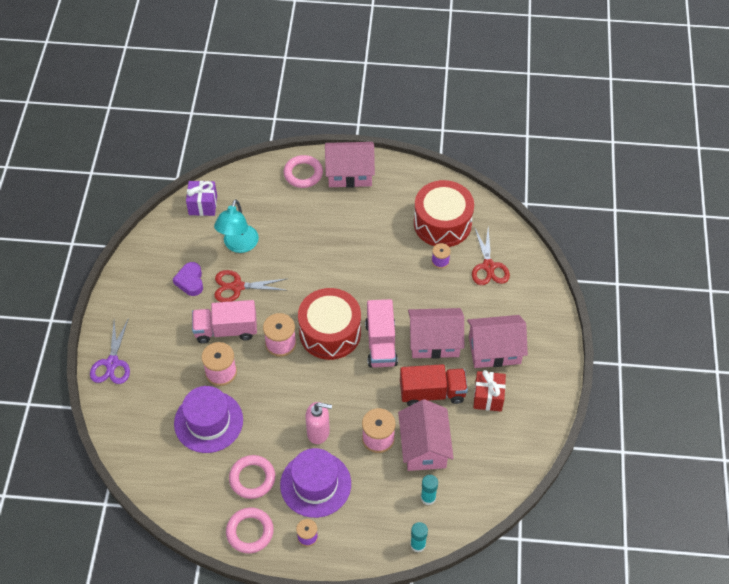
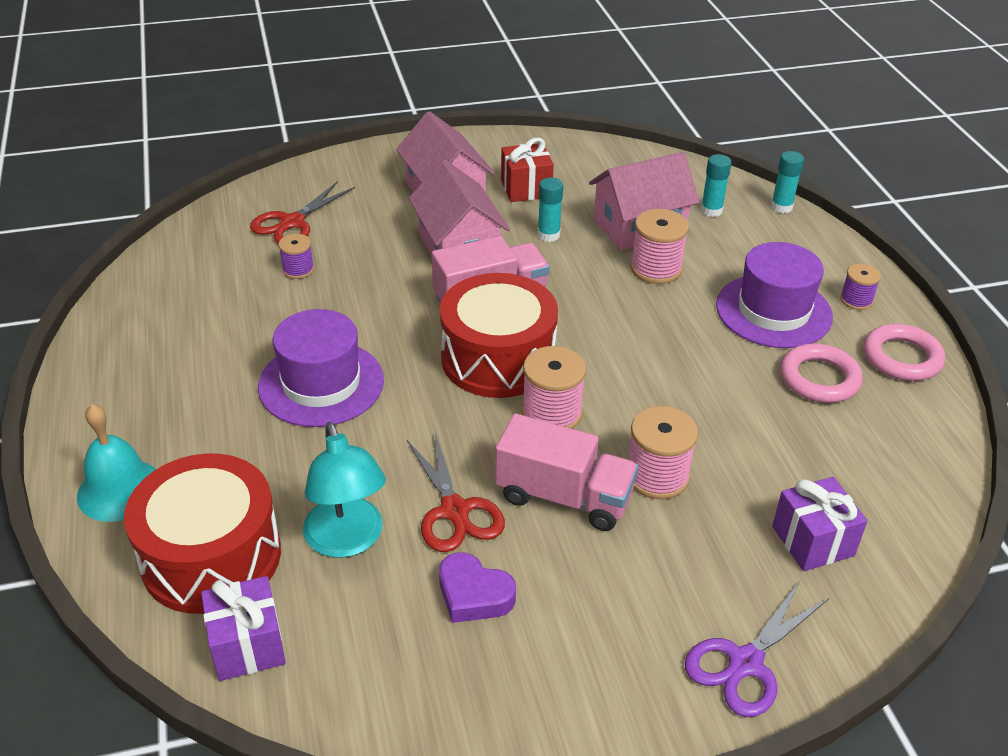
camera: 110 degrees left, 15 degrees down
purple scissors [90,318,130,384] -> purple scissors turned 150 degrees clockwise [685,581,829,717]
purple heart [173,262,203,296] -> purple heart turned 60 degrees clockwise [439,552,516,623]
purple hat [174,386,243,453] -> purple hat moved to [258,309,384,427]
pink truck [192,300,257,344] -> pink truck turned 45 degrees counterclockwise [495,414,638,531]
turquoise lamp [214,199,259,253] -> turquoise lamp turned 75 degrees clockwise [303,422,386,558]
pink ring [284,155,323,188] -> turquoise bell [77,404,156,522]
pink soap dispenser [305,402,332,444] -> none
pink house [325,142,375,188] -> none
red truck [400,364,468,406] -> turquoise glue stick [538,178,563,242]
red drum [414,180,474,247] -> red drum moved to [124,453,281,614]
red scissors [472,227,510,285] -> red scissors turned 150 degrees clockwise [250,181,355,244]
none -> purple gift [772,477,868,571]

